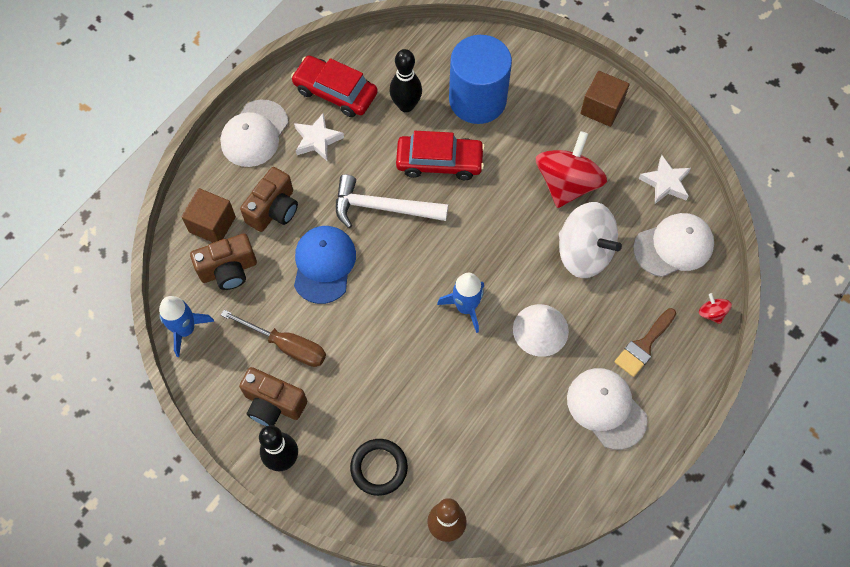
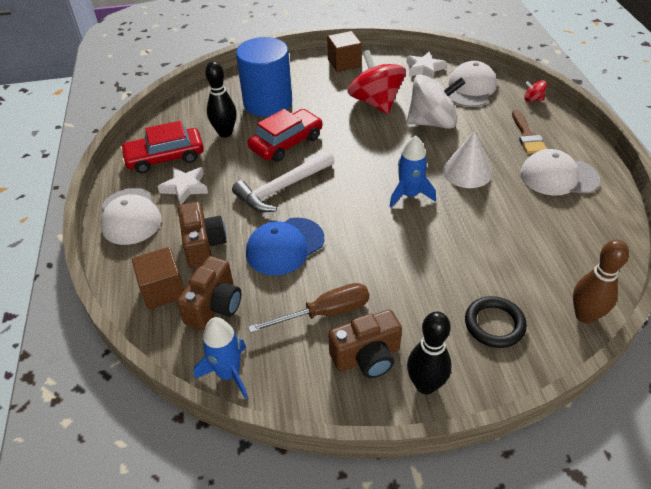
camera: 45 degrees left, 20 degrees down
blue cap [294,226,356,304] -> blue cap turned 90 degrees counterclockwise [246,218,324,276]

